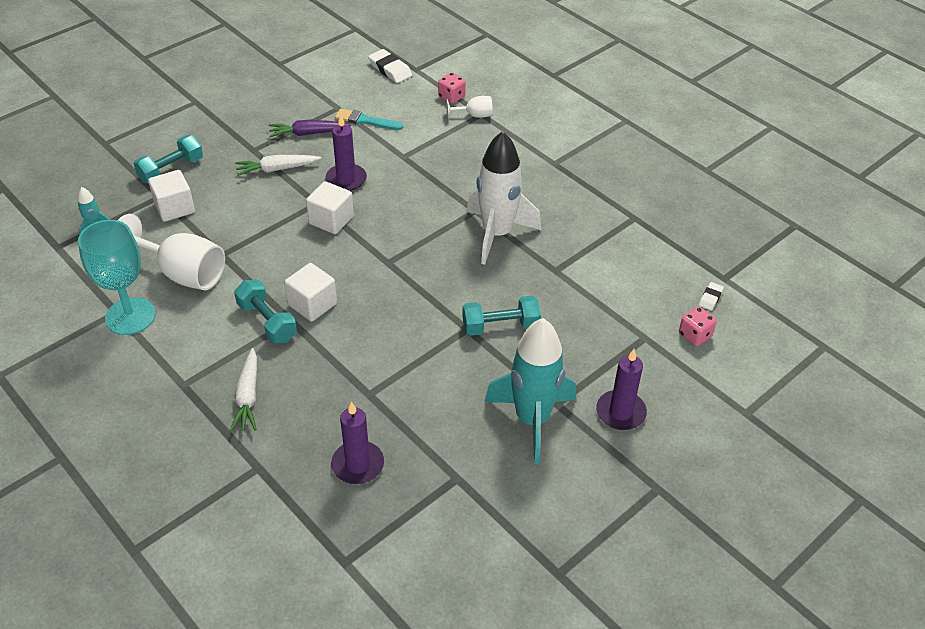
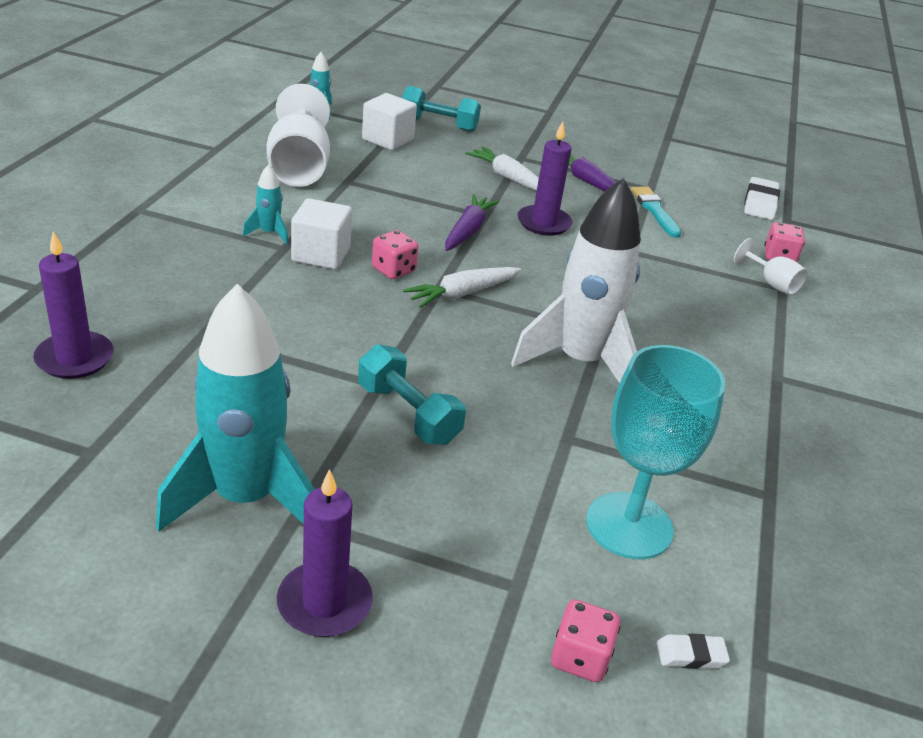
camera: 55 degrees right, 10 degrees down
turquoise goblet [78,220,156,335] -> turquoise goblet moved to [586,345,726,559]
white carrot [230,348,257,431] -> white carrot moved to [403,267,521,308]
turquoise dumbbell [234,280,297,344] -> turquoise rocket [243,164,289,244]
white cube [306,181,354,234] -> purple carrot [445,194,499,251]
none -> pink dice [372,230,418,279]

